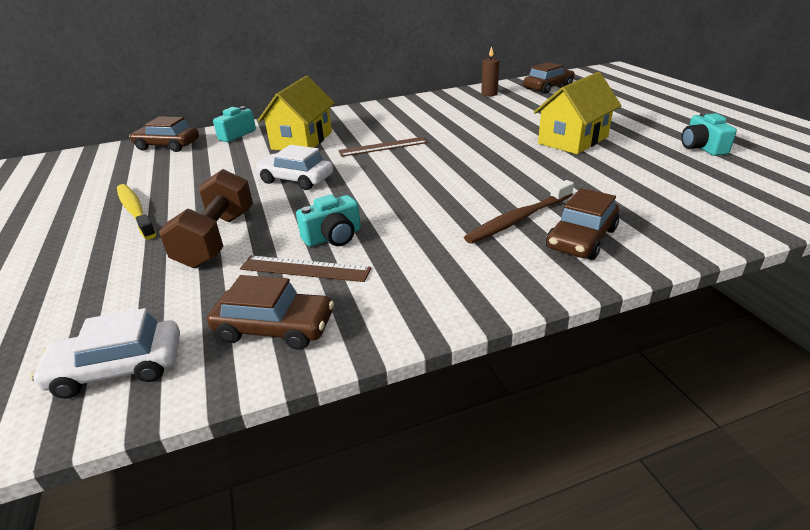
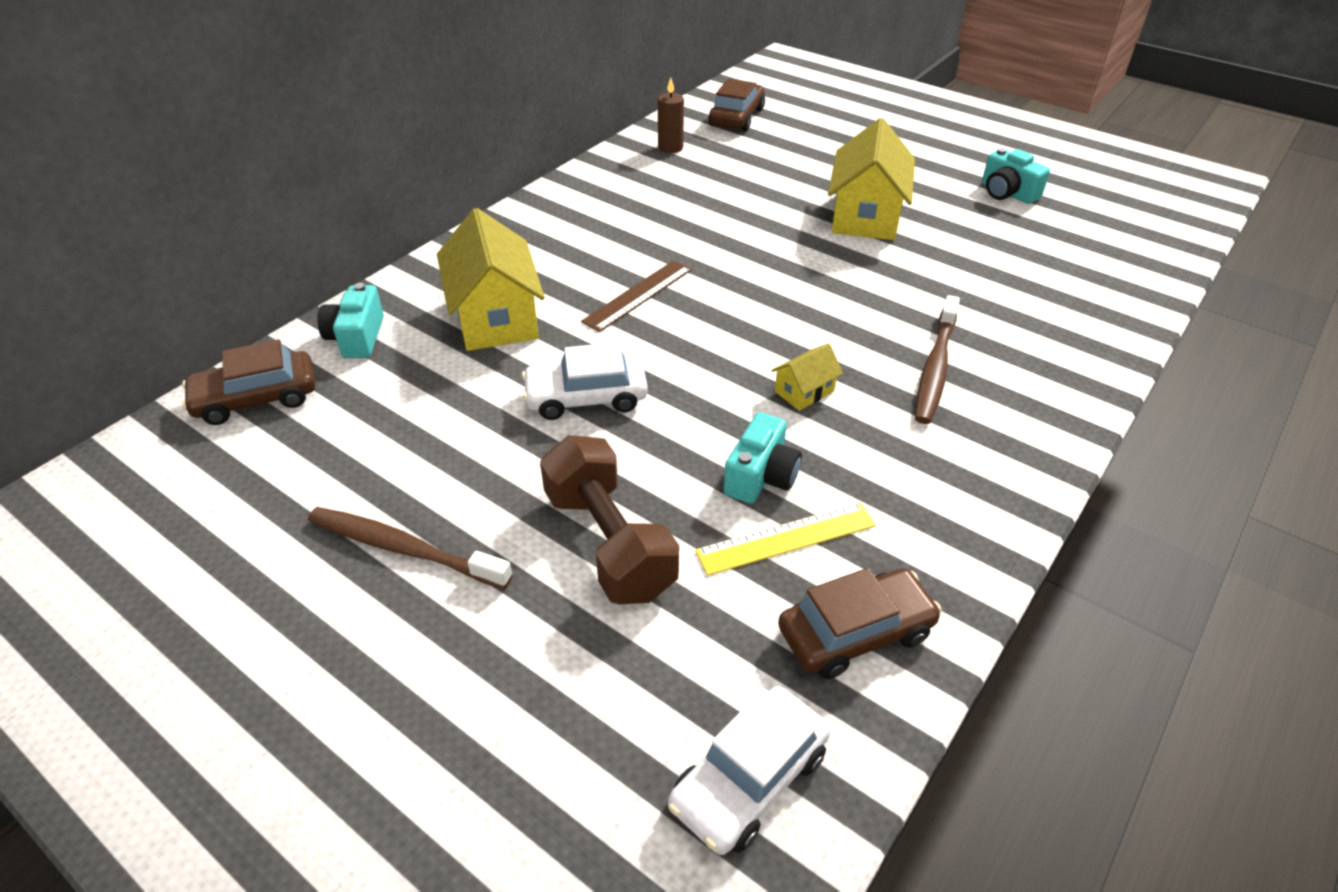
camera: 35 degrees left, 10 degrees up
yellow toothbrush [117,184,156,239] -> brown toothbrush [308,507,513,589]
brown ruler [240,256,371,282] -> yellow ruler [695,502,876,576]
brown car [546,188,619,260] -> none
none -> yellow house [771,343,843,411]

